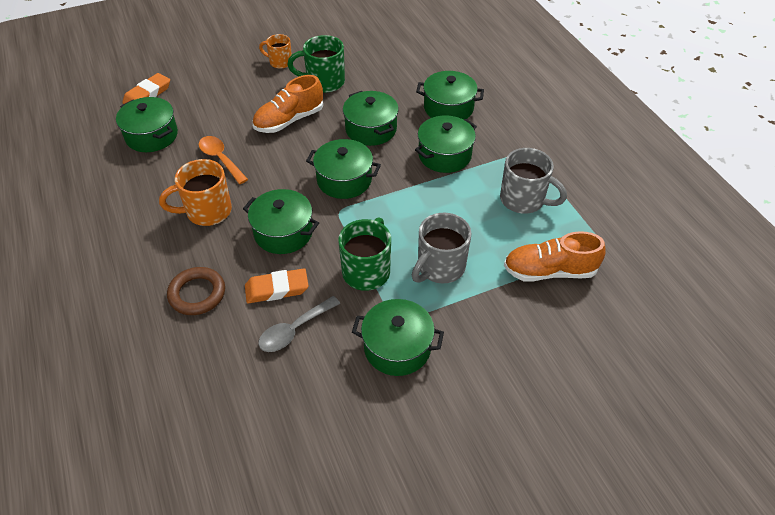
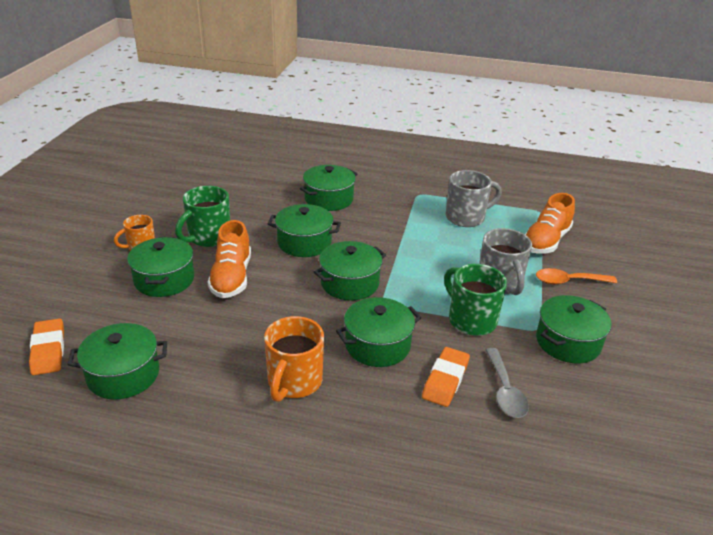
camera: 55 degrees left, 15 degrees down
brown ring [167,267,225,315] -> none
orange spoon [199,136,248,184] -> orange spoon moved to [536,268,617,284]
green pot [415,116,477,173] -> green pot moved to [127,237,194,297]

